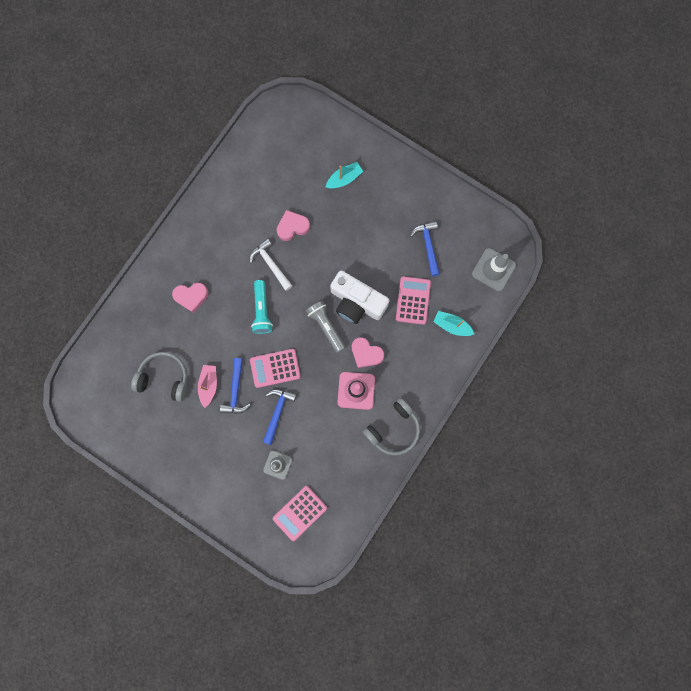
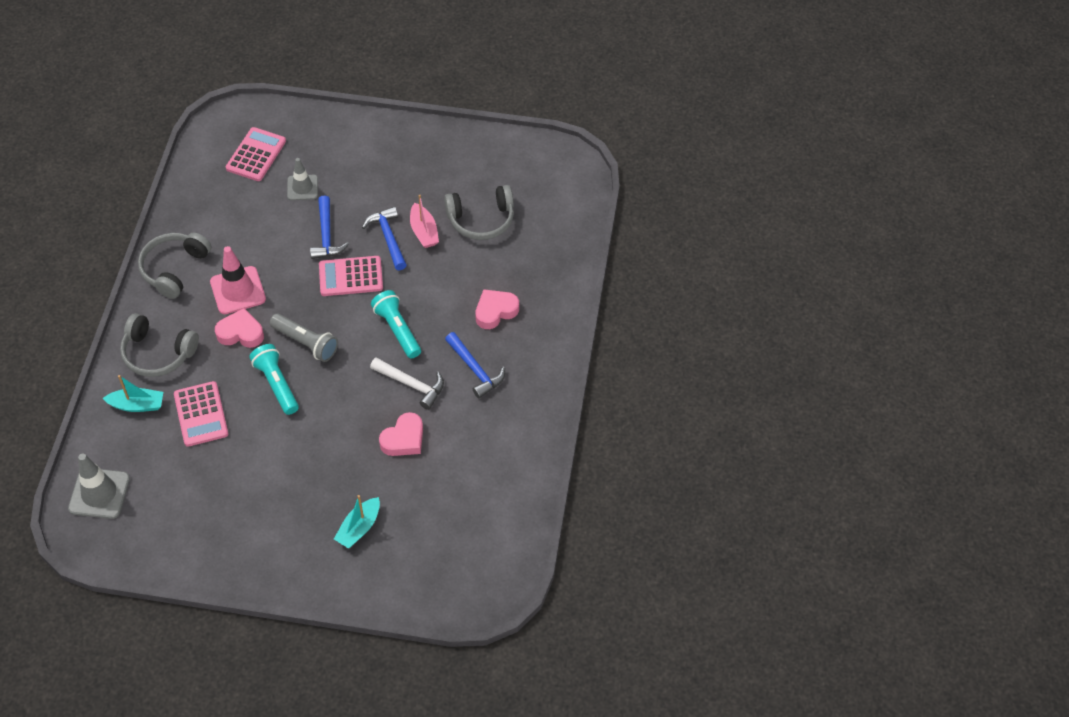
camera: 155 degrees right, 25 degrees down
pink calculator [250,349,301,388] -> pink calculator turned 150 degrees counterclockwise [319,256,383,296]
white camera [330,271,390,324] -> turquoise flashlight [249,344,299,415]
blue hammer [410,221,440,276] -> blue hammer moved to [445,332,505,398]
none -> grey headphones [120,313,199,377]

